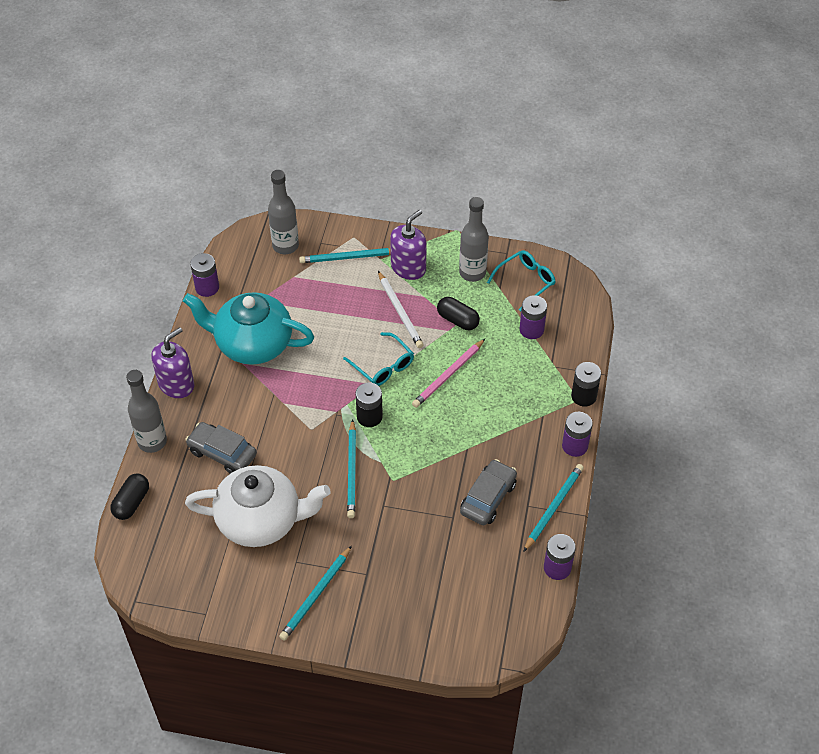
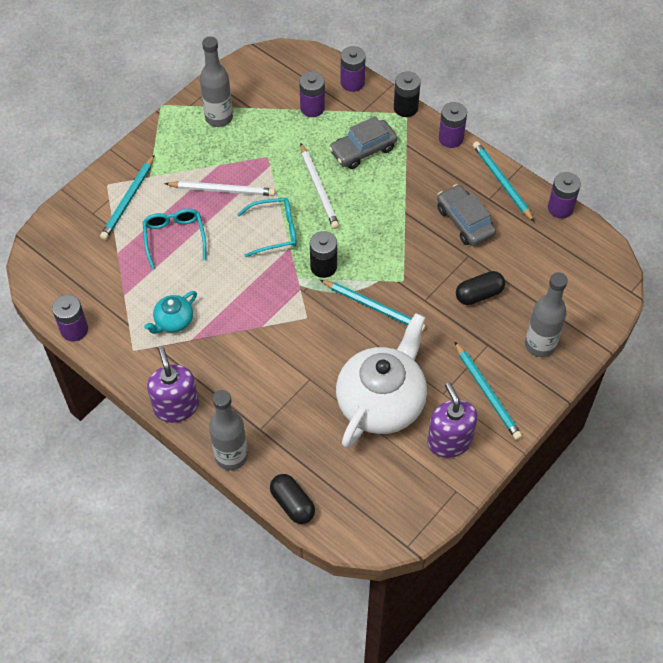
camera: 60 degrees left, 5 degrees up
turquoise teapot [183,292,314,365] -> turquoise teapot [144,291,197,334], size x0.46
grey car [185,422,257,474] -> grey car moved to [329,116,397,169]
grey bottle [268,170,299,254] -> grey bottle moved to [525,272,568,357]
purple soap dispenser [390,210,427,280] -> purple soap dispenser moved to [427,382,478,458]
pink pencil [412,339,485,408] -> white pencil [300,143,339,229]
black capsule [437,297,480,330] -> black capsule moved to [456,271,505,305]
turquoise glasses [487,250,556,311] -> turquoise glasses moved to [143,209,206,269]
none -> purple battery [341,46,366,92]

